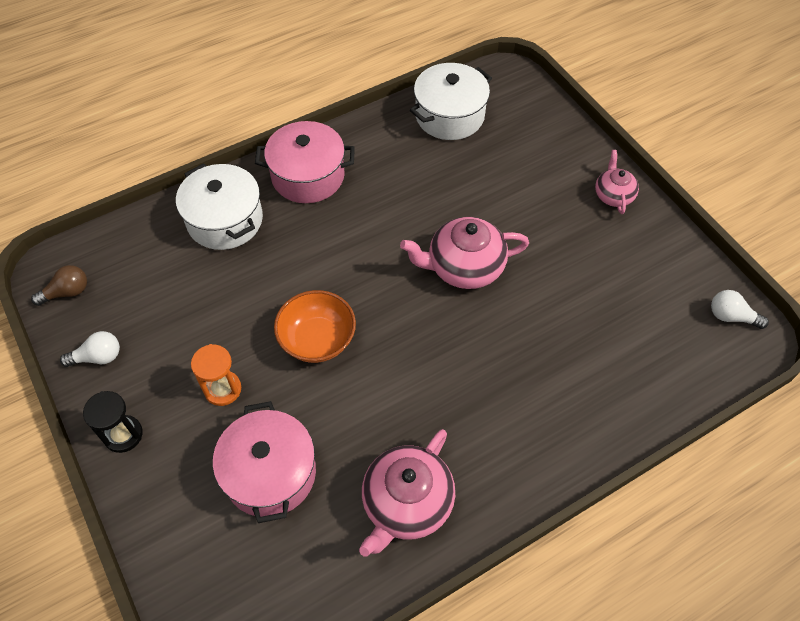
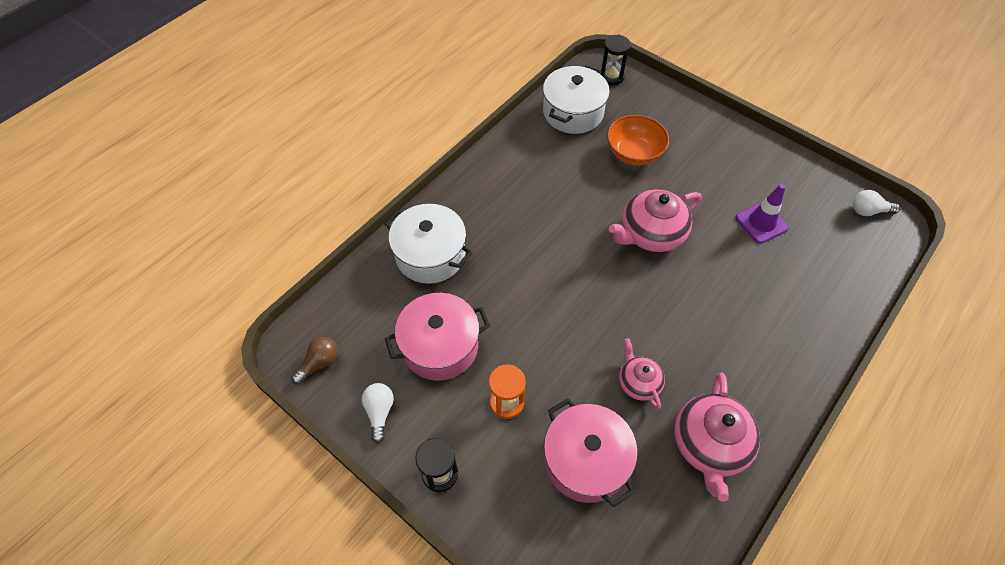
camera: 20 degrees left, 0 degrees up
white light bulb [60,331,120,367] -> white light bulb turned 60 degrees counterclockwise [362,383,394,443]
pink pot [255,121,355,203] -> pink pot moved to [385,293,490,381]
orange bowl [274,290,356,363] -> orange bowl moved to [607,115,669,166]
pink teapot [595,150,639,214] -> pink teapot moved to [619,338,665,409]
none -> black hourglass [600,34,631,85]
none -> purple traffic cone [736,184,789,244]

